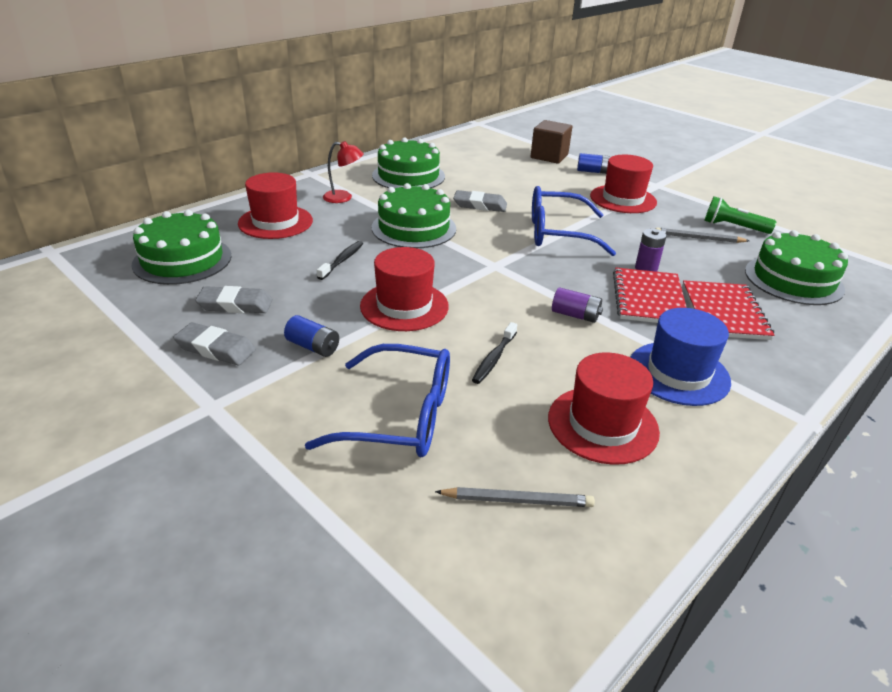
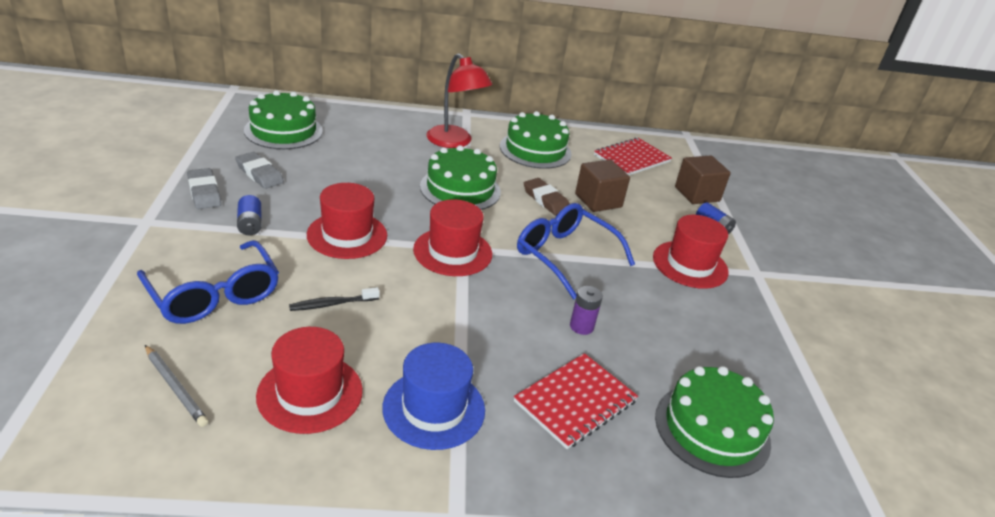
camera: 40 degrees right, 0 degrees up
red hat [238,172,313,239] -> red hat moved to [413,199,492,276]
black toothbrush [317,241,363,280] -> none
red lamp [323,141,364,203] -> red lamp [426,53,493,148], size x1.70
grey eraser [453,190,507,212] -> brown eraser [524,178,569,216]
purple battery [552,287,603,323] -> none
red notebook [613,268,687,323] -> red notebook moved to [594,138,672,175]
grey pencil [656,228,749,243] -> none
green flashlight [704,197,776,234] -> none
none -> brown cube [575,160,630,212]

